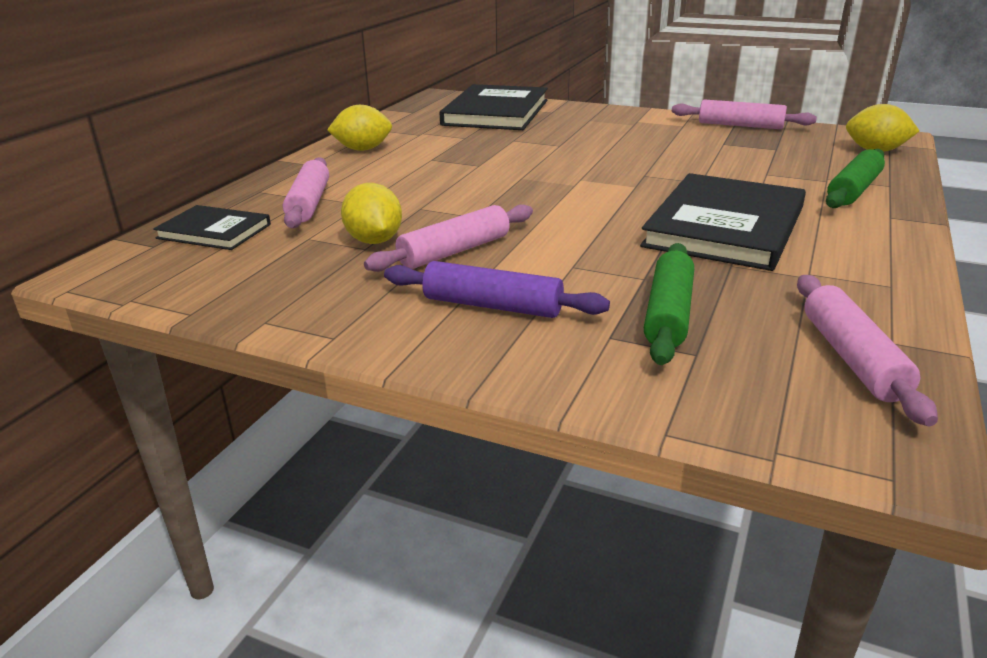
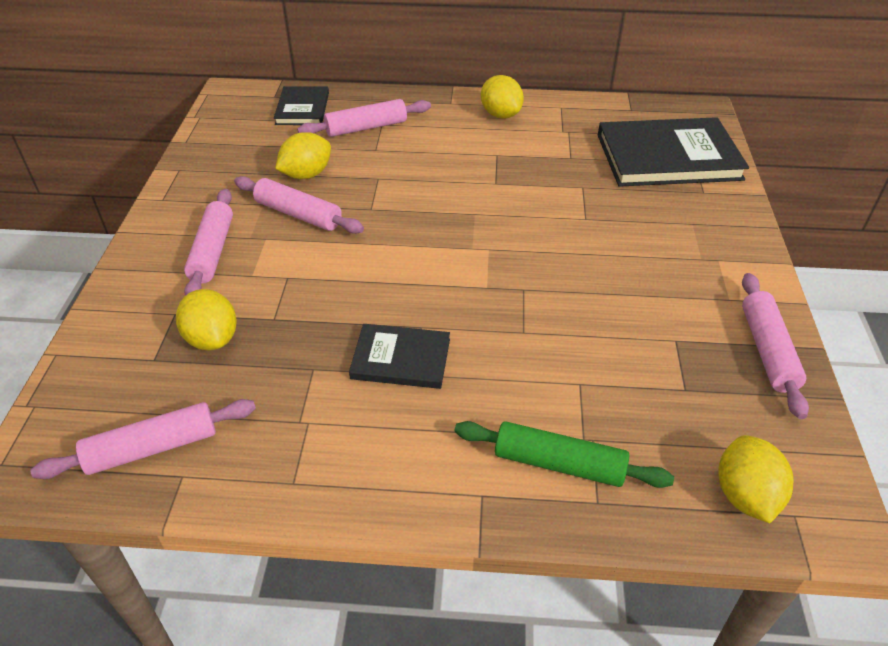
camera: 70 degrees right, 15 degrees up
purple rolling pin [384,261,610,318] -> pink rolling pin [184,189,233,296]
black book [640,173,806,271] -> black book [349,324,450,389], size x0.54
green rolling pin [644,243,694,365] -> yellow lemon [176,289,237,351]

